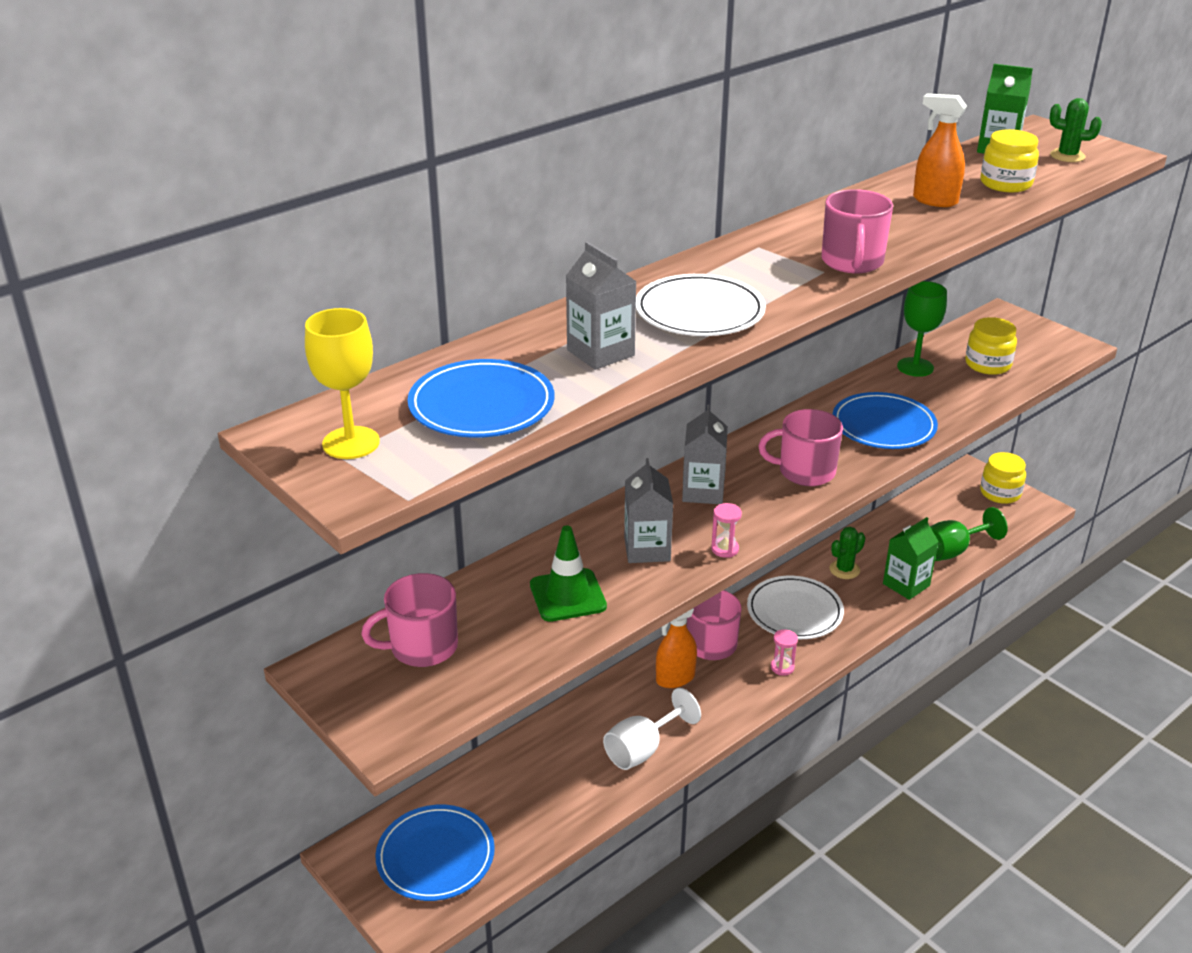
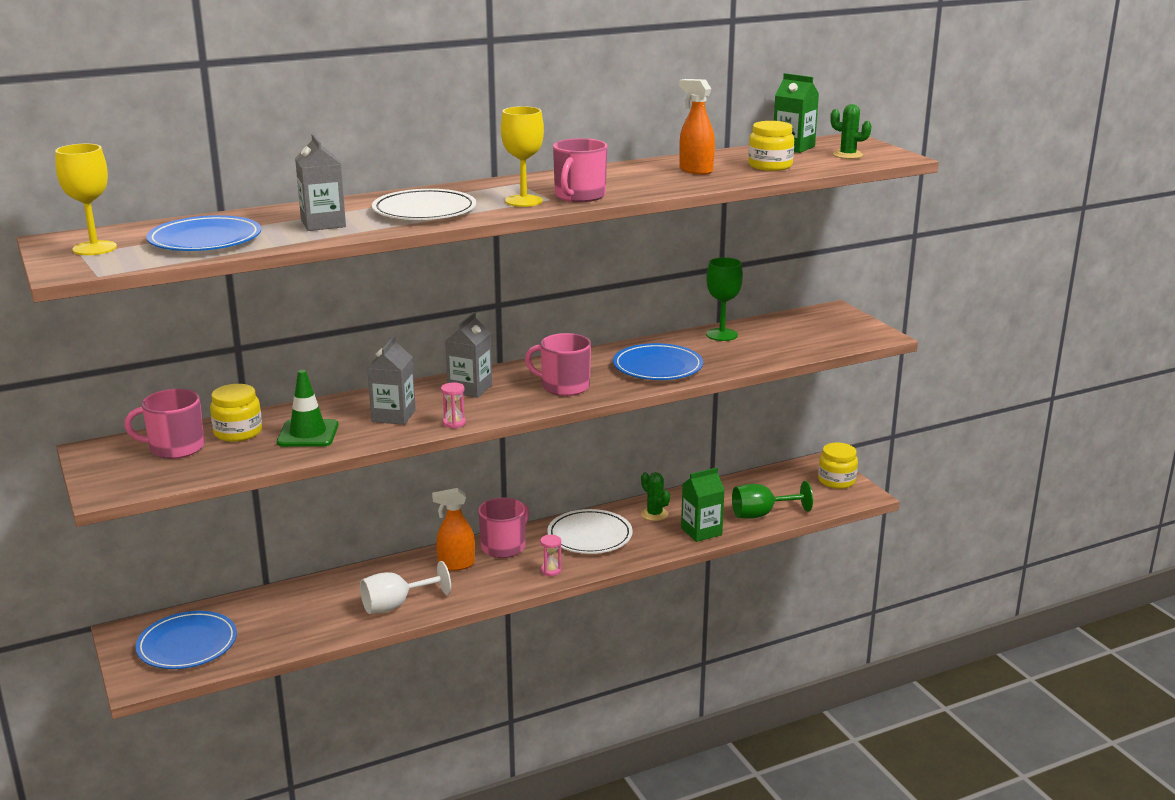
camera: 15 degrees right, 10 degrees down
green cactus [829,527,865,579] -> green cactus turned 75 degrees clockwise [641,472,670,521]
yellow jar [965,317,1017,375] -> yellow jar moved to [210,384,262,442]
none -> yellow goblet [501,106,544,207]

